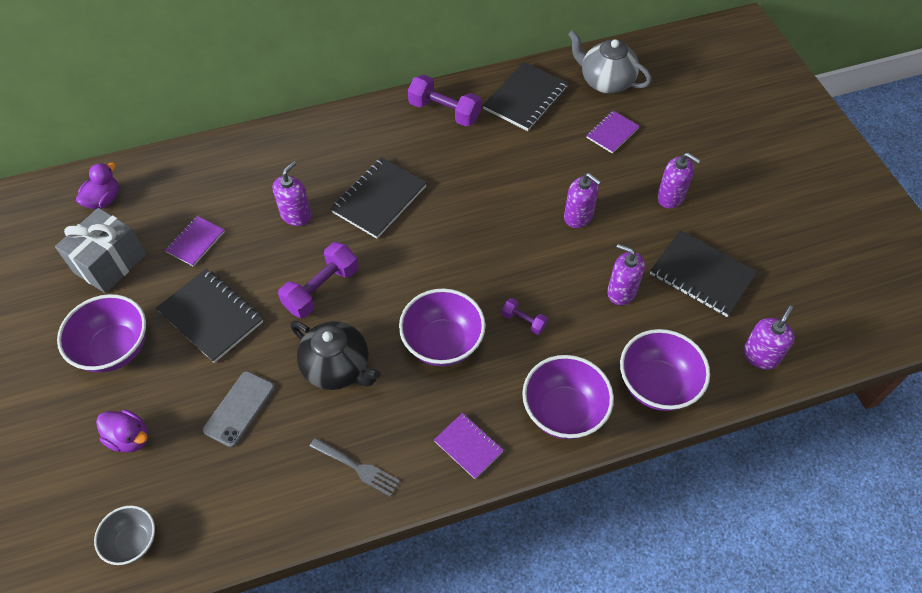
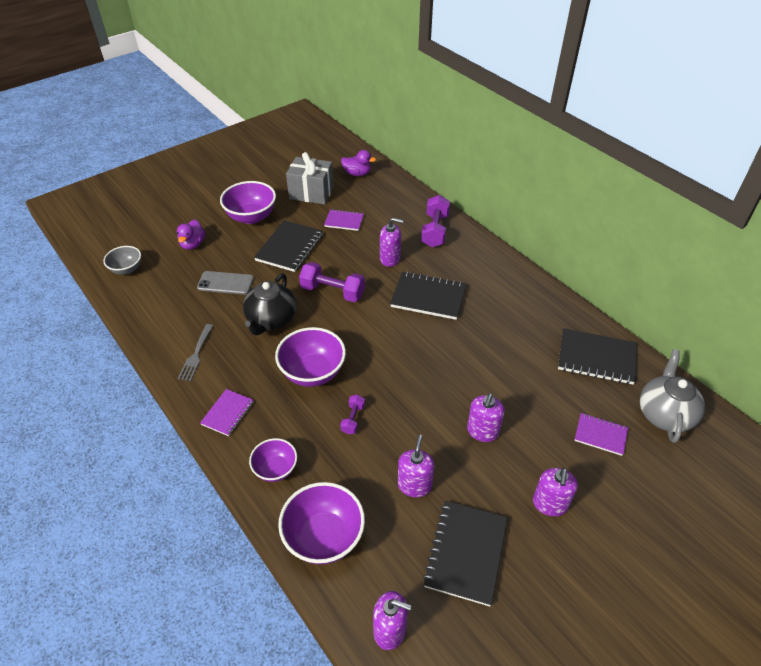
camera: 70 degrees right, 10 degrees down
purple dumbbell [408,74,481,127] -> purple dumbbell moved to [421,195,450,247]
purple bowl [522,355,614,439] -> purple bowl [249,438,297,482], size x0.61

